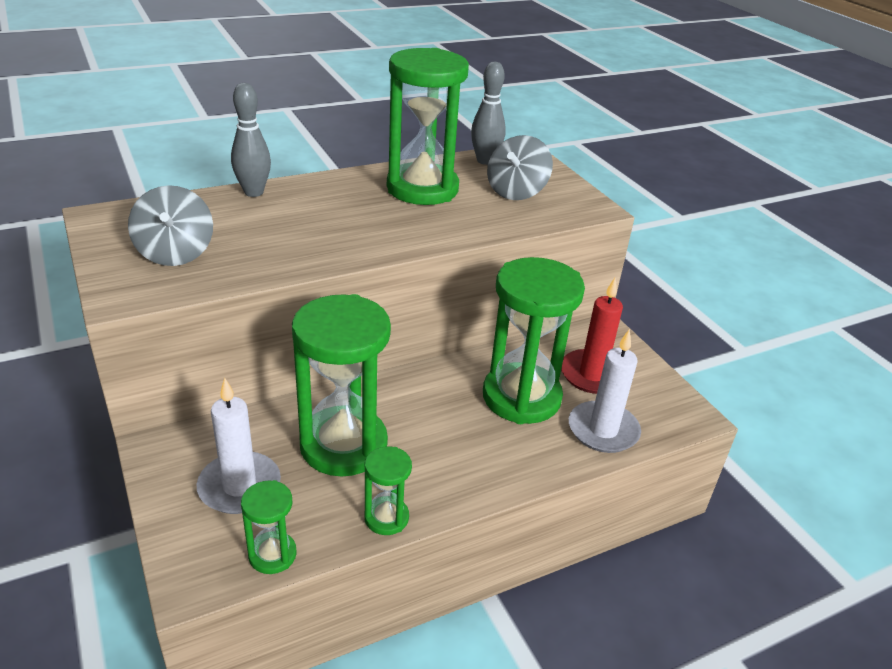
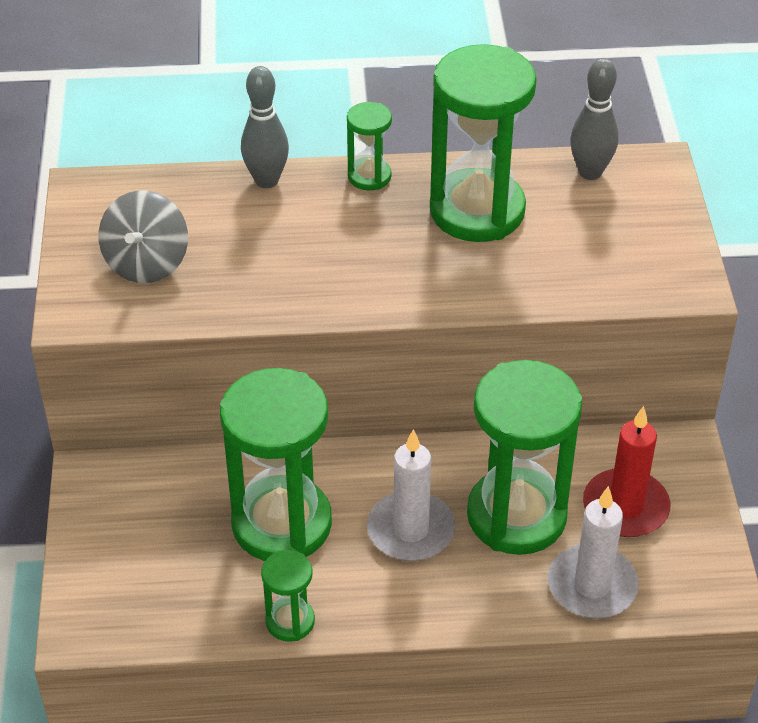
camera: 25 degrees right, 10 degrees up
white candle [197,378,281,514] -> white candle moved to [367,429,455,561]
green hourglass [241,480,297,574] -> green hourglass moved to [347,102,392,190]
grey spinning top [487,135,553,200] -> none

